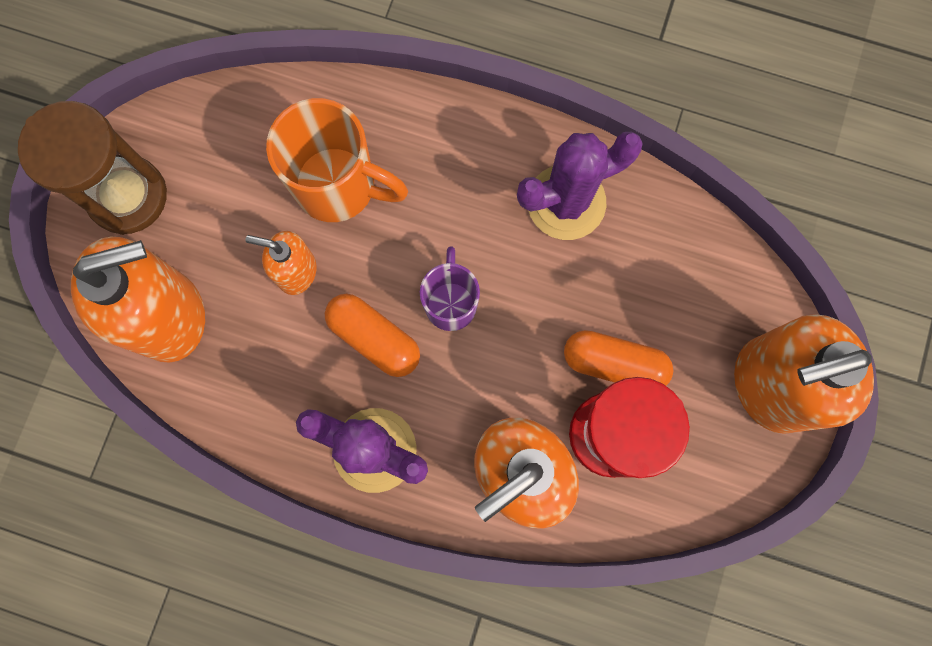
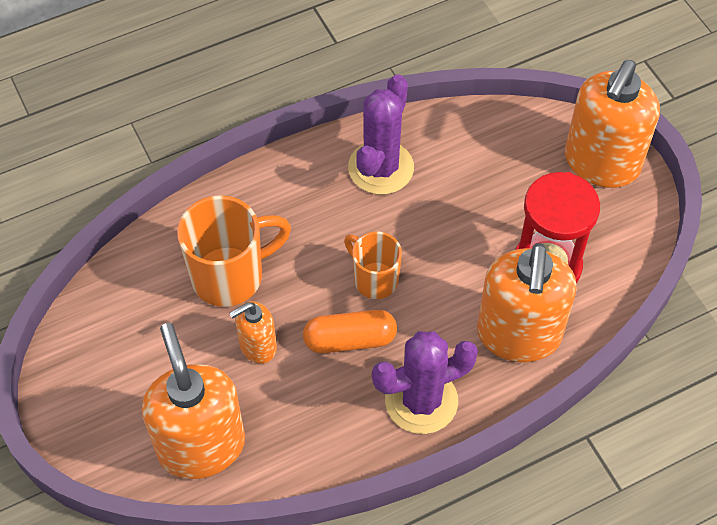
camera: 45 degrees left, 20 degrees down
brown hourglass [18,101,167,235] -> none
orange soap dispenser [71,237,205,363] -> orange soap dispenser turned 45 degrees counterclockwise [142,323,245,479]
purple mug [420,246,480,331] -> orange mug [344,232,402,299]
orange capsule [564,330,673,386] -> none

